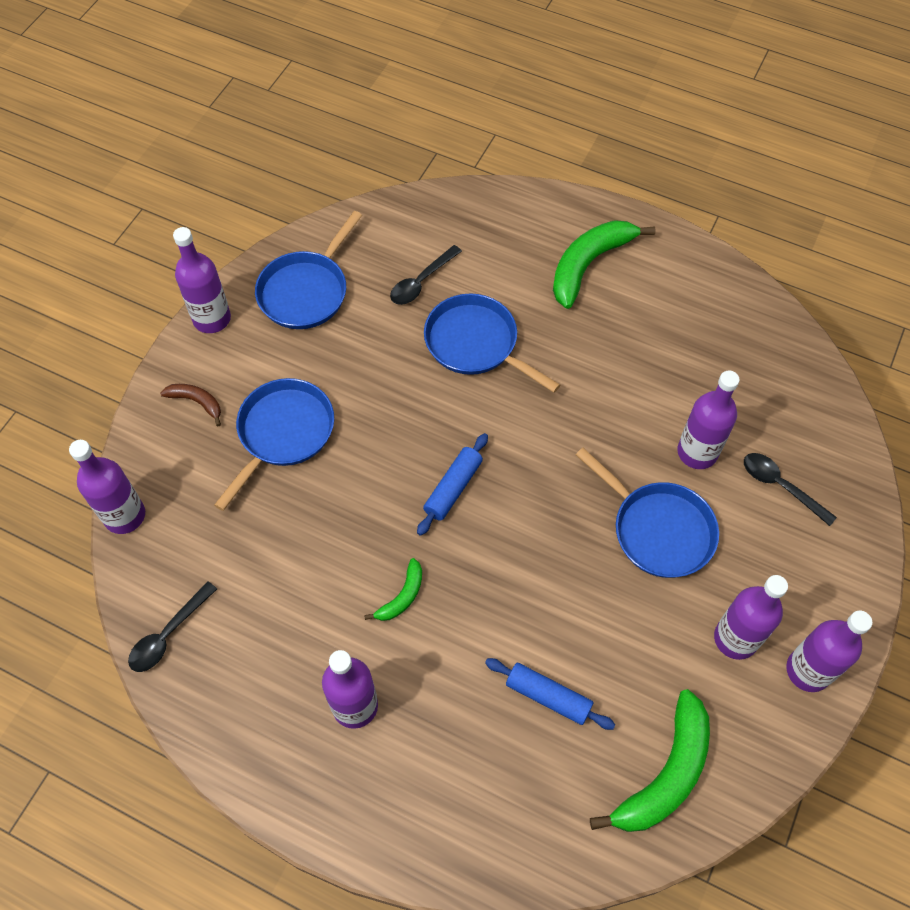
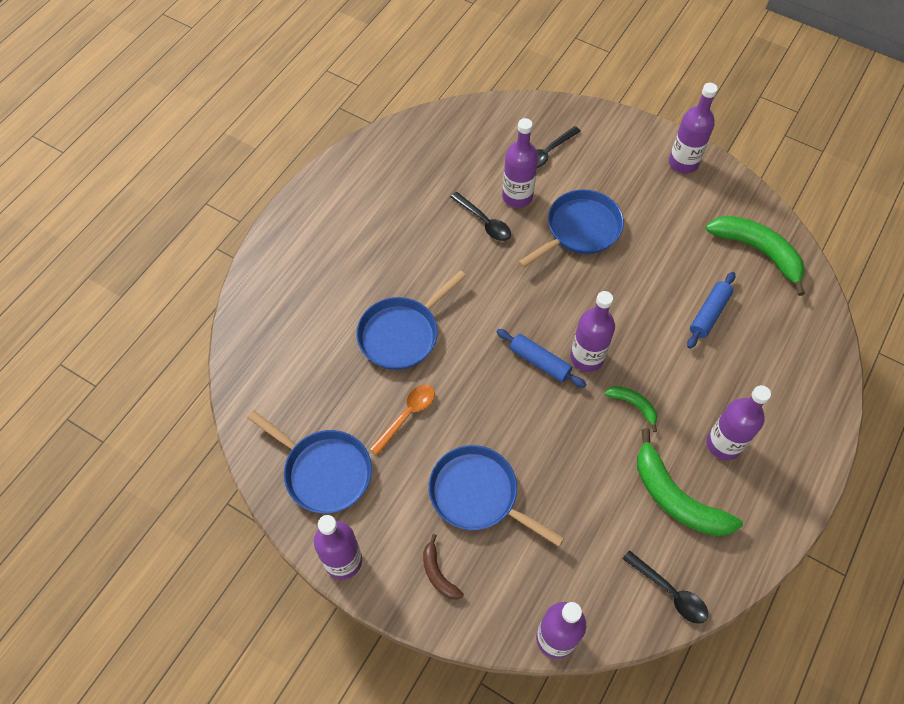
camera: 85 degrees left, 0 degrees up
brown banana [160,384,221,426] -> brown banana turned 60 degrees counterclockwise [423,534,464,600]
black spoon [390,245,462,305] -> black spoon moved to [451,192,511,241]
green banana [553,220,656,309] -> green banana moved to [637,428,743,536]
purple bottle [714,575,788,660] -> purple bottle moved to [570,291,615,372]
none -> orange spoon [370,384,435,455]

